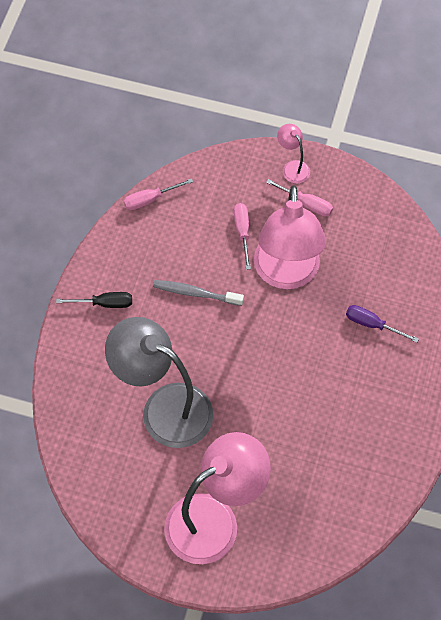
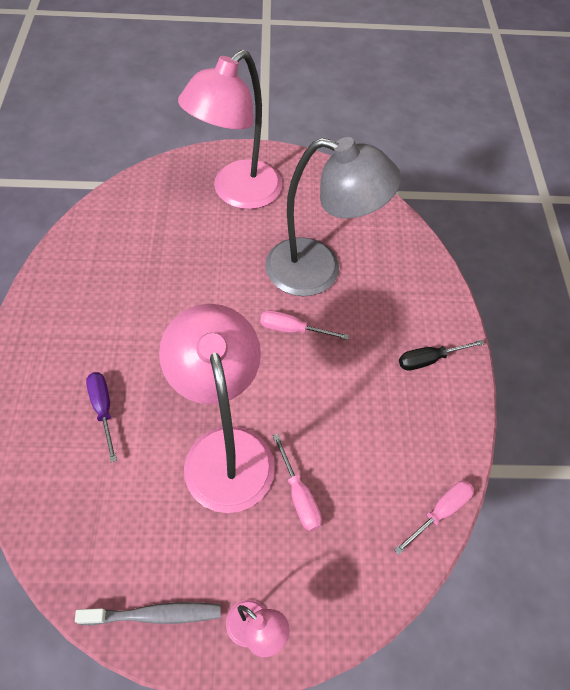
camera: 160 degrees right, 5 degrees down
grey toothbrush [153,280,244,306] -> grey toothbrush moved to [75,602,221,626]
pink screwdriver [266,179,333,216] -> pink screwdriver moved to [260,310,349,340]
purple screwdriver [346,305,419,343] -> purple screwdriver turned 120 degrees counterclockwise [86,372,117,462]

